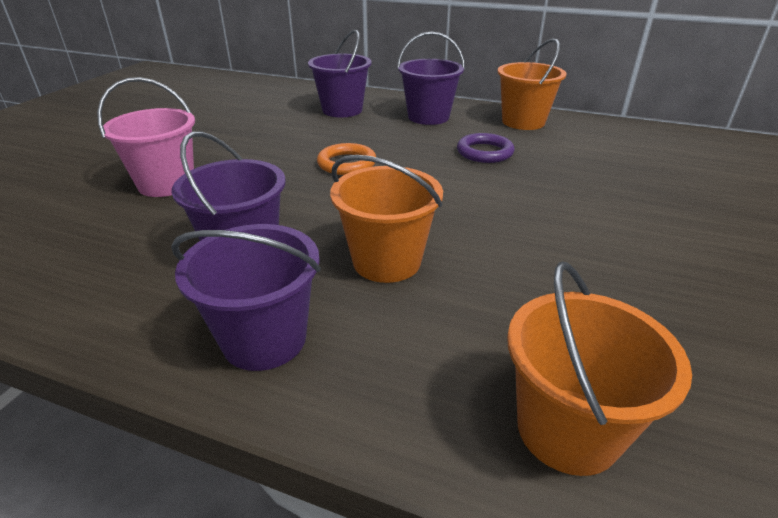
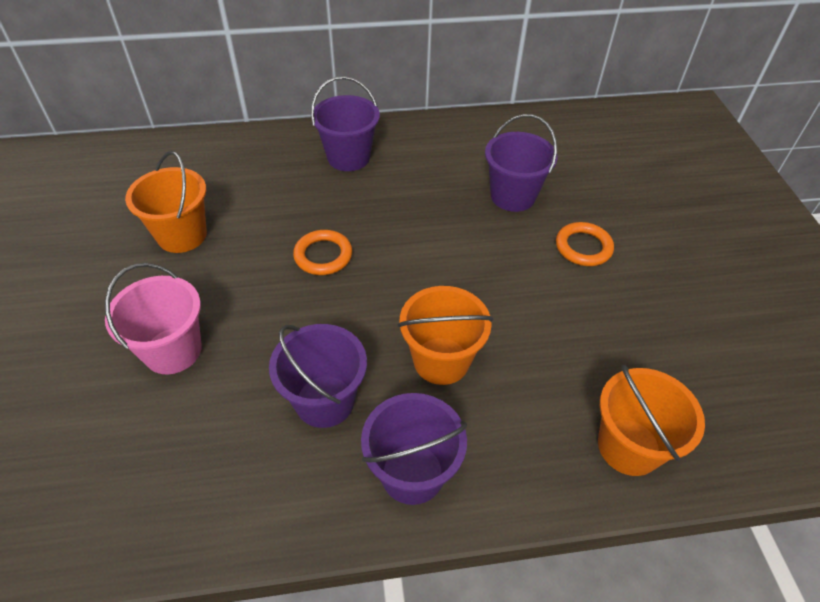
camera: 30 degrees left, 15 degrees up
purple bucket [308,29,372,117] -> purple bucket moved to [485,114,558,212]
purple ring [457,133,515,163] -> none
orange bucket [497,38,566,130] -> orange bucket moved to [125,151,207,253]
none -> orange ring [556,222,614,266]

